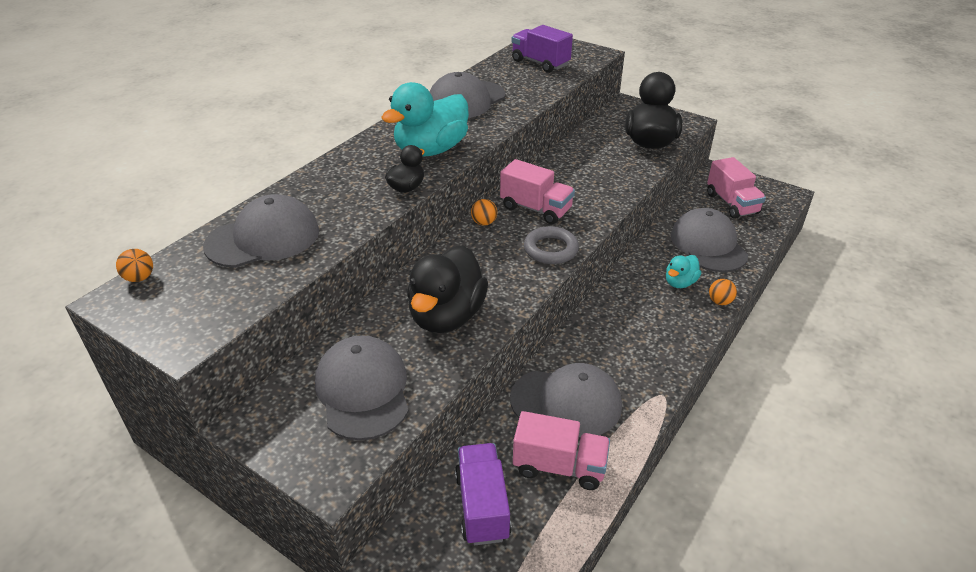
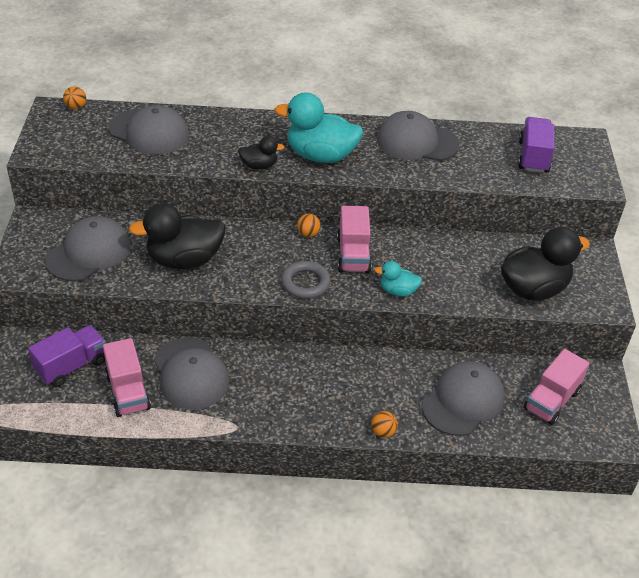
camera: 55 degrees right, 5 degrees up
turquoise duck [666,255,701,288] -> turquoise duck moved to [374,261,422,297]

